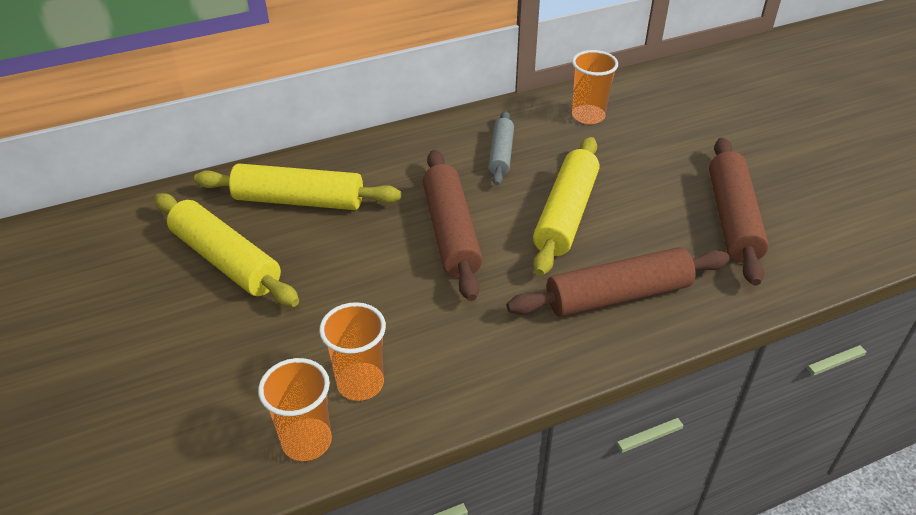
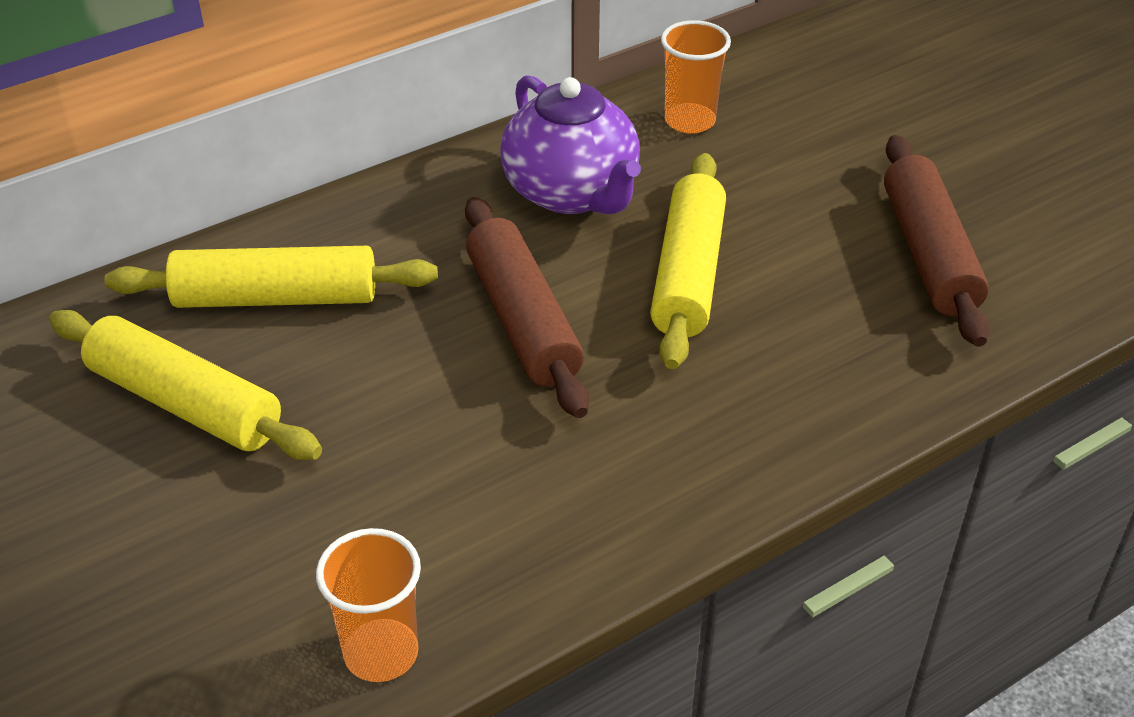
camera: 10 degrees left, 0 degrees up
orange cup [319,302,386,401] -> none
grey rolling pin [488,111,514,185] -> purple teapot [500,75,641,214]
brown rolling pin [507,247,730,317] -> none

